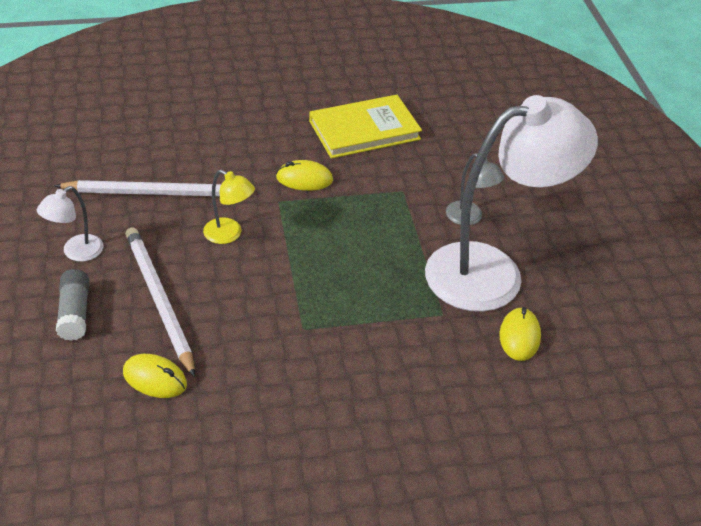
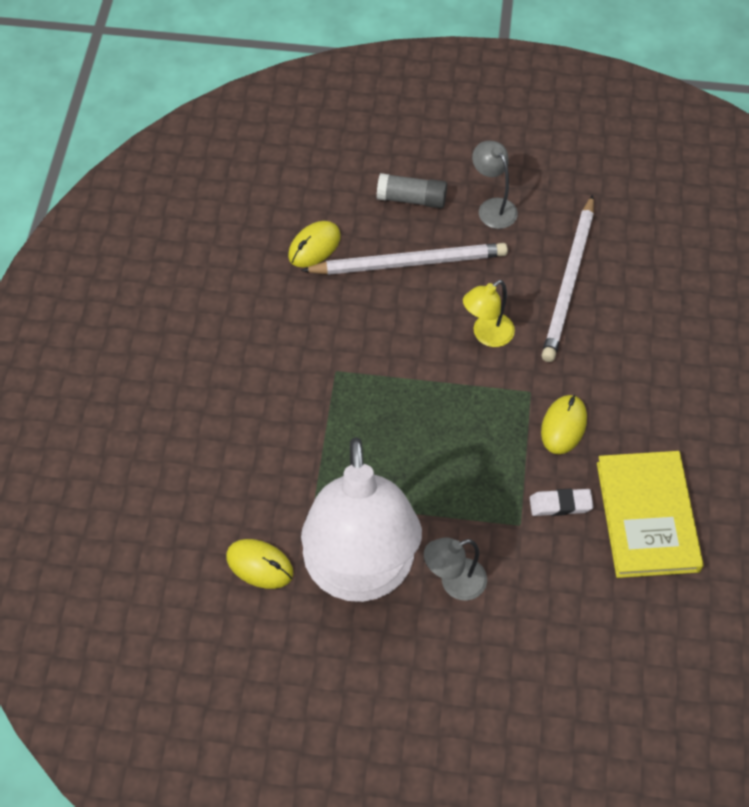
camera: 110 degrees right, 15 degrees up
white lamp [37,186,103,262] -> grey lamp [472,141,518,229]
none -> white eraser [530,489,594,516]

